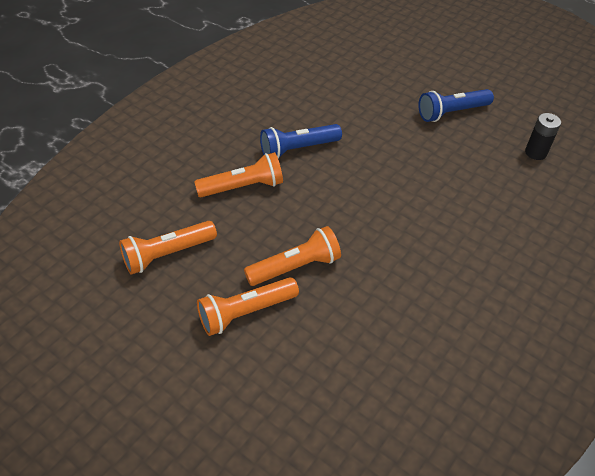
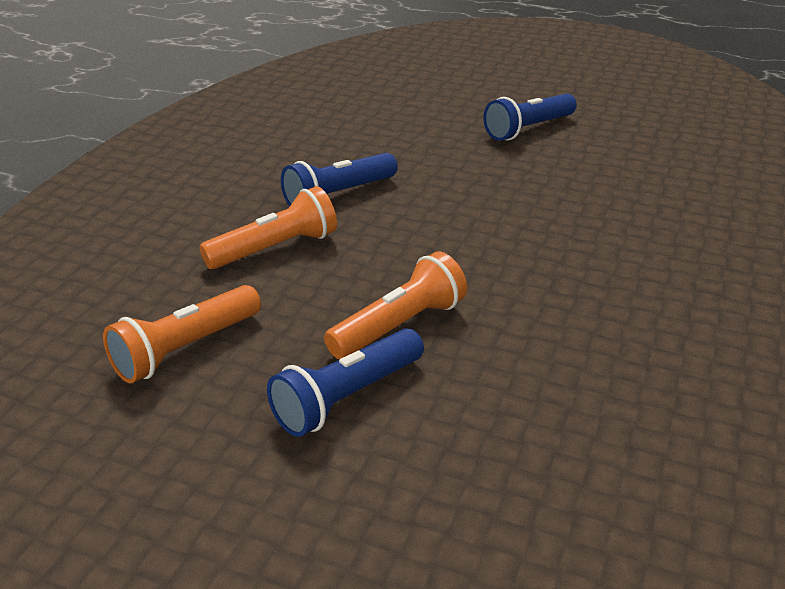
camera: 15 degrees left, 15 degrees down
orange flashlight [197,277,299,336] -> blue flashlight [267,328,424,437]
black battery [525,113,561,160] -> none

